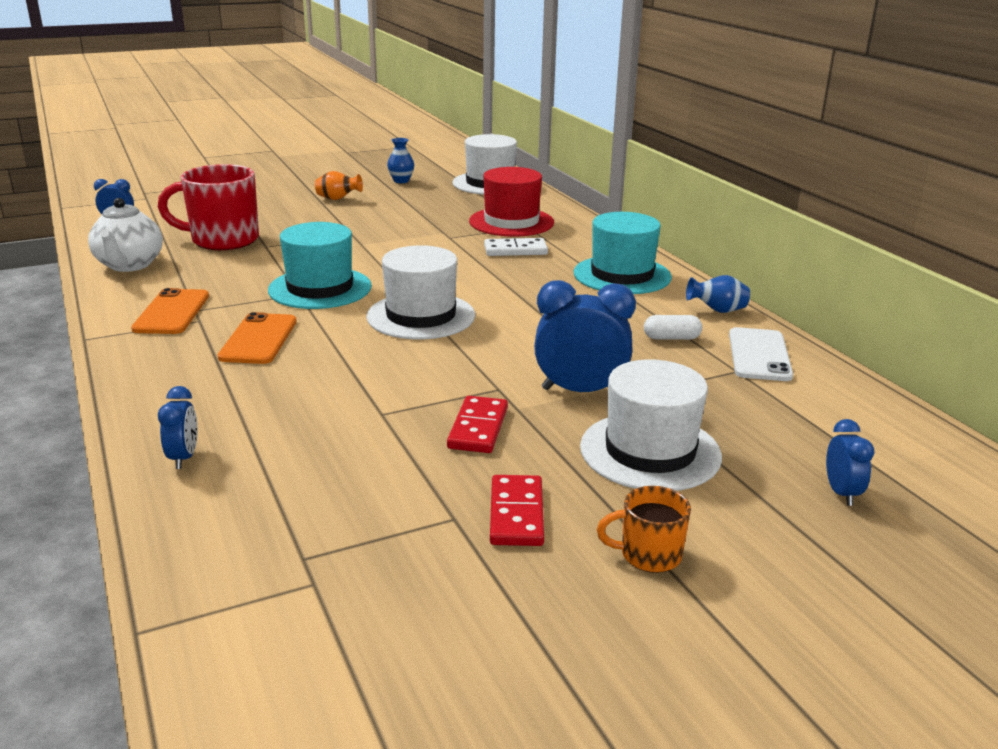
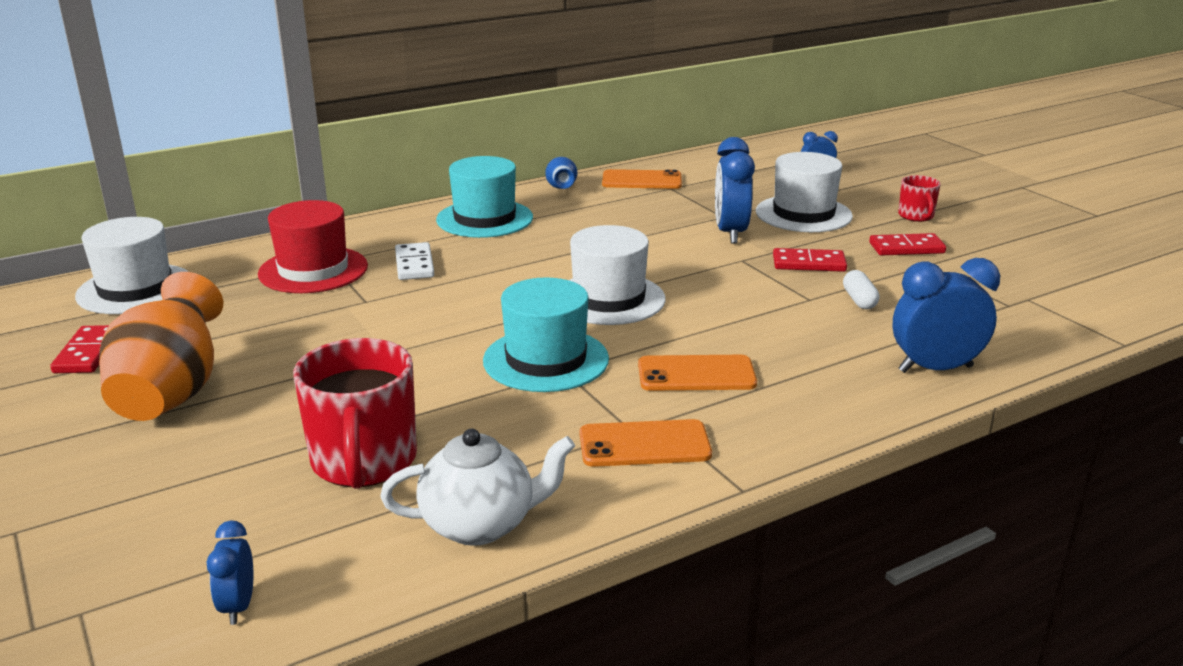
camera: 95 degrees left, 0 degrees up
blue clock [158,386,197,469] -> blue clock [893,258,1000,373], size x1.87
orange vase [315,171,363,200] -> orange vase [99,272,223,421], size x2.20
blue vase [387,138,414,183] -> red domino [50,325,109,373]
orange mug [597,486,691,573] -> red mug [898,175,941,222]
white capsule [644,315,702,340] -> white capsule moved to [843,270,880,309]
white phone [729,327,793,381] -> orange phone [602,169,682,189]

